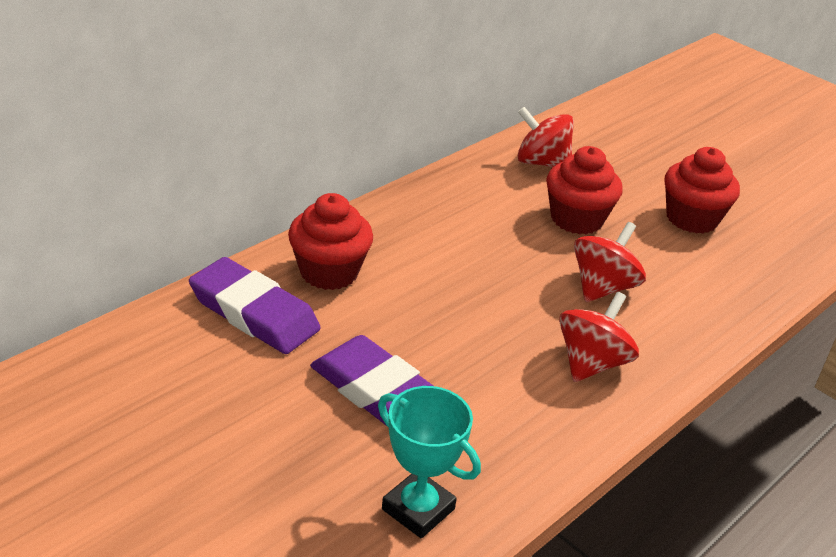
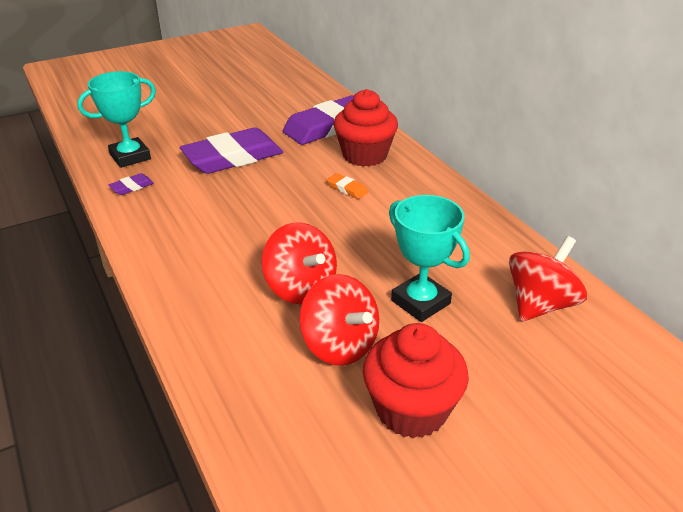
camera: 110 degrees right, 0 degrees up
red cupcake [546,146,623,234] -> turquoise trophy [389,195,470,322]
red spinning top [559,292,639,382] -> red spinning top moved to [299,274,379,366]
none -> purple eraser [108,173,154,195]
none -> orange eraser [327,173,368,199]

